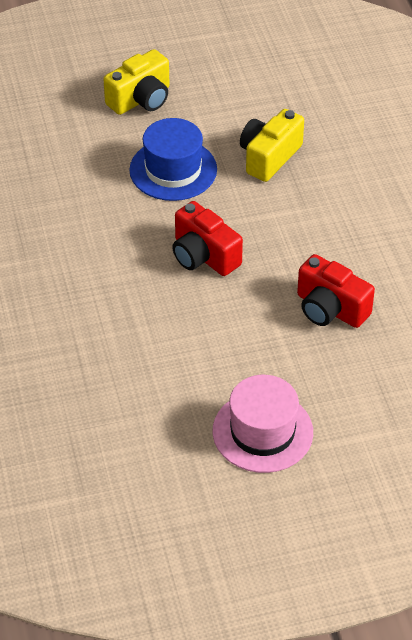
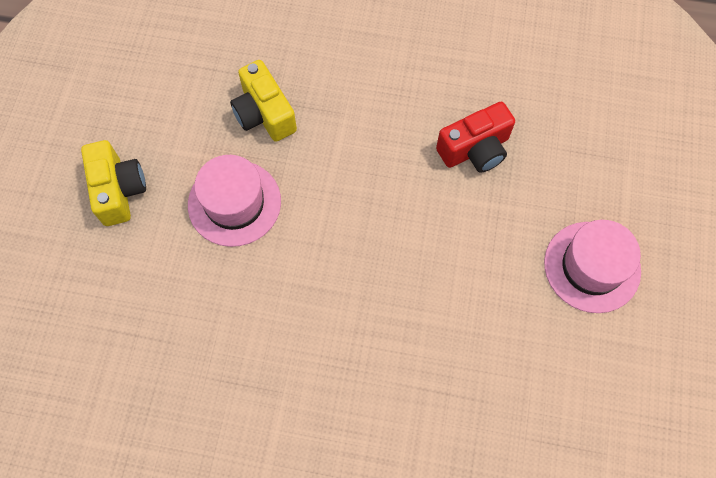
camera: 65 degrees left, 20 degrees up
blue hat [129,118,217,201] -> pink hat [188,155,281,247]
red camera [172,201,243,276] -> none

